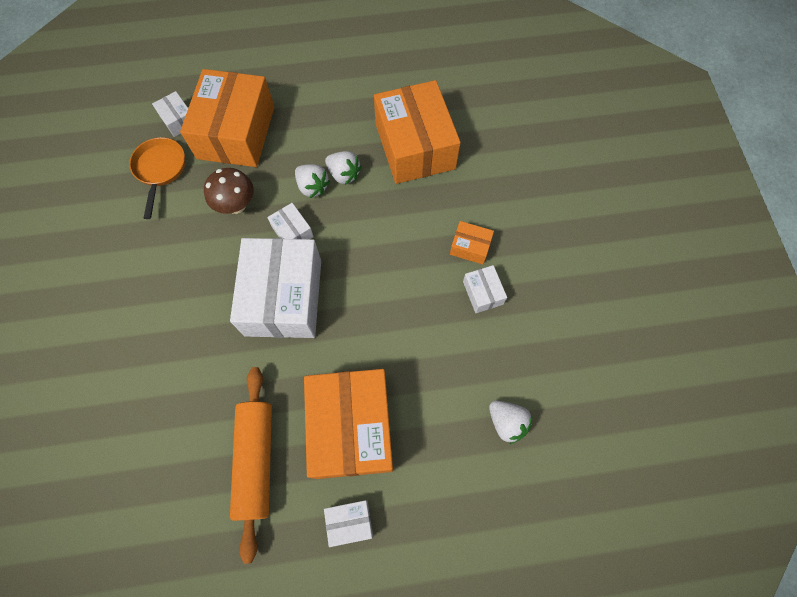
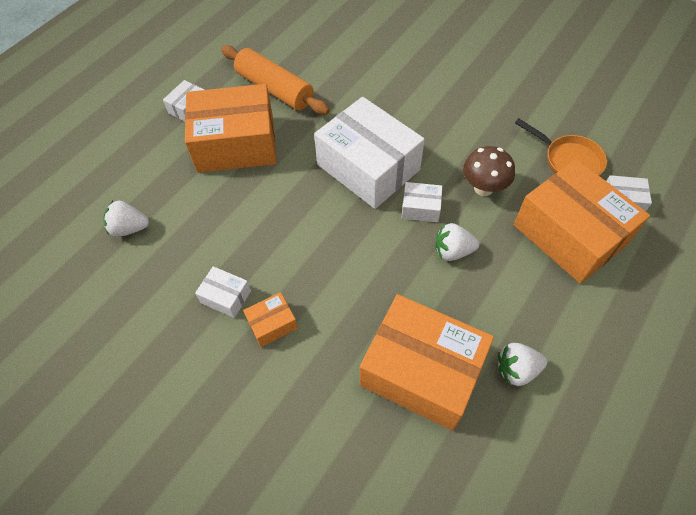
camera: 135 degrees right, 10 degrees down
orange box [304,369,393,479] -> orange box turned 45 degrees counterclockwise [185,84,276,173]
white strawberry [325,151,362,185] -> white strawberry moved to [498,343,547,386]

